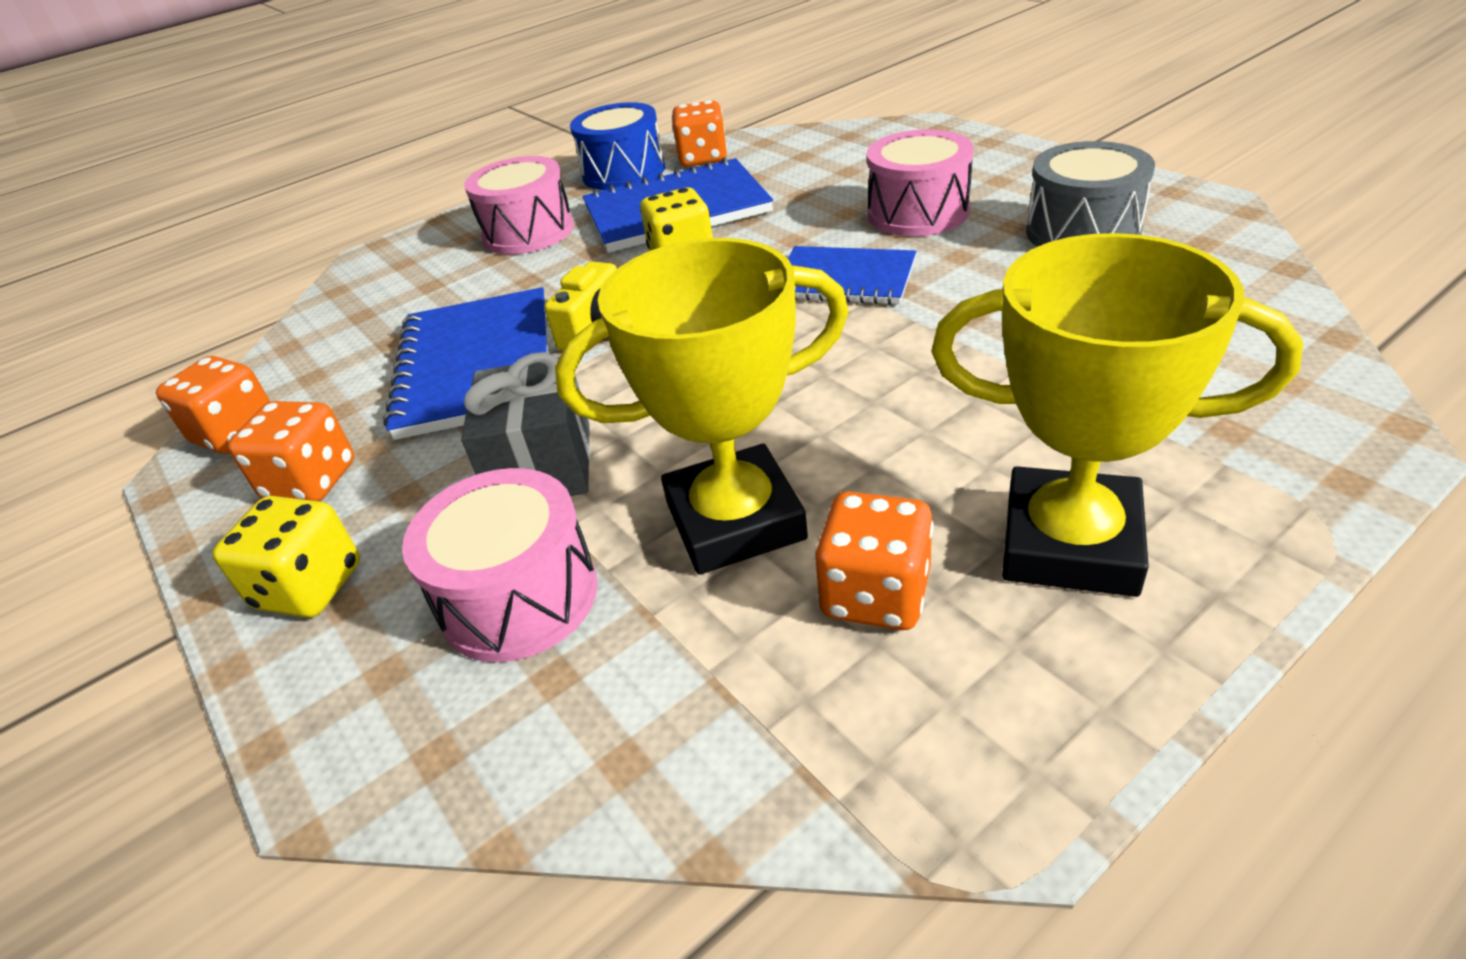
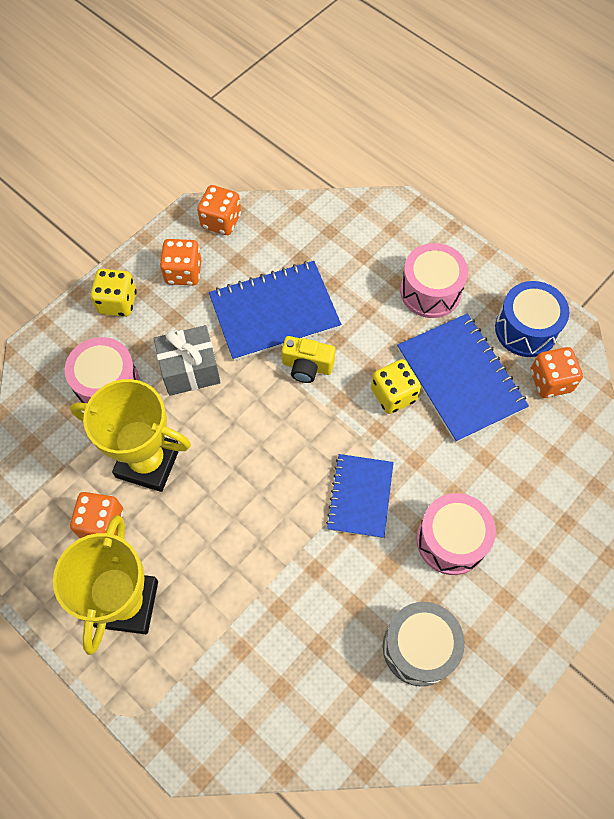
camera: 75 degrees right, 25 degrees up
yellow trophy [555,238,849,575] -> yellow trophy turned 45 degrees counterclockwise [70,379,191,492]

